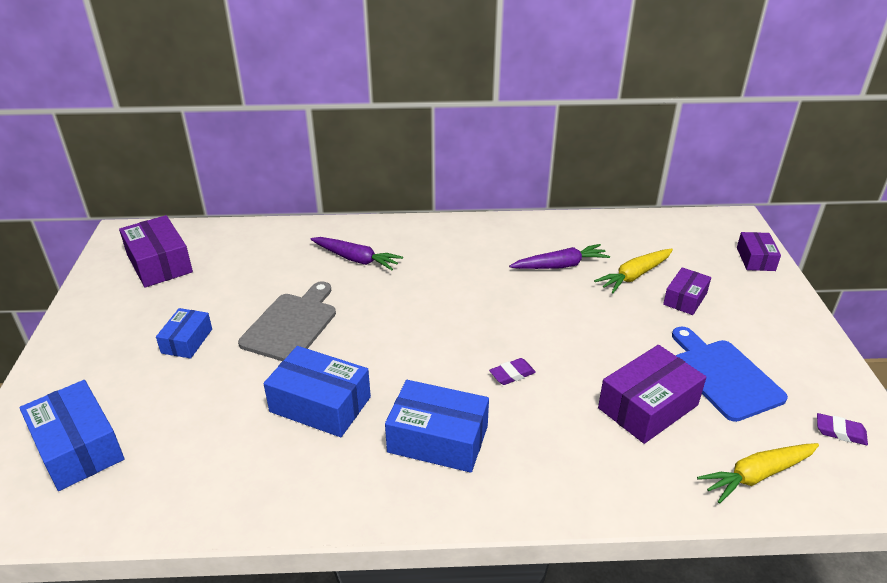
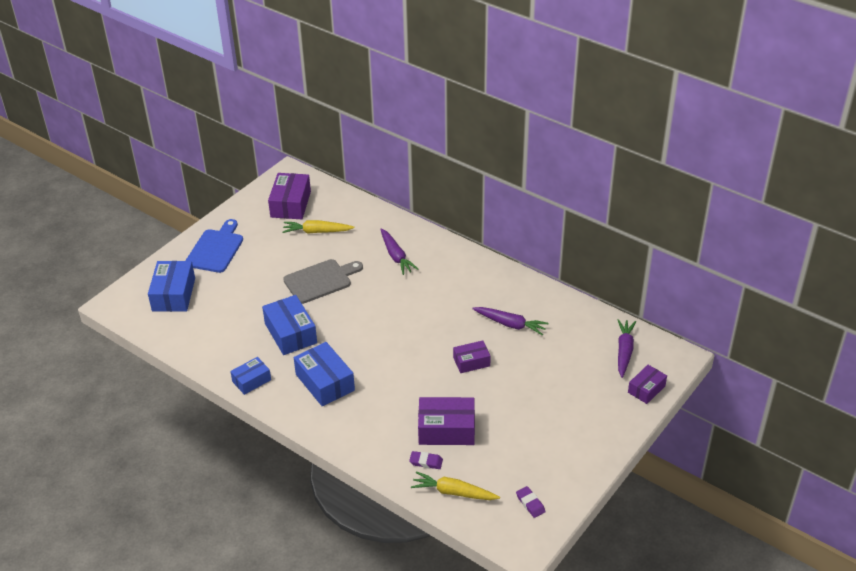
camera: 40 degrees right, 5 degrees up
blue box [156,308,212,358] -> blue box moved to [230,357,271,395]
purple eraser [489,358,536,385] -> purple eraser moved to [409,451,443,469]
yellow carrot [594,249,673,293] -> yellow carrot moved to [282,220,354,234]
purple box [663,267,711,315] -> purple box moved to [453,340,491,373]
blue cutting board [672,327,788,422] -> blue cutting board moved to [185,219,243,273]
none -> purple carrot [618,319,636,378]

